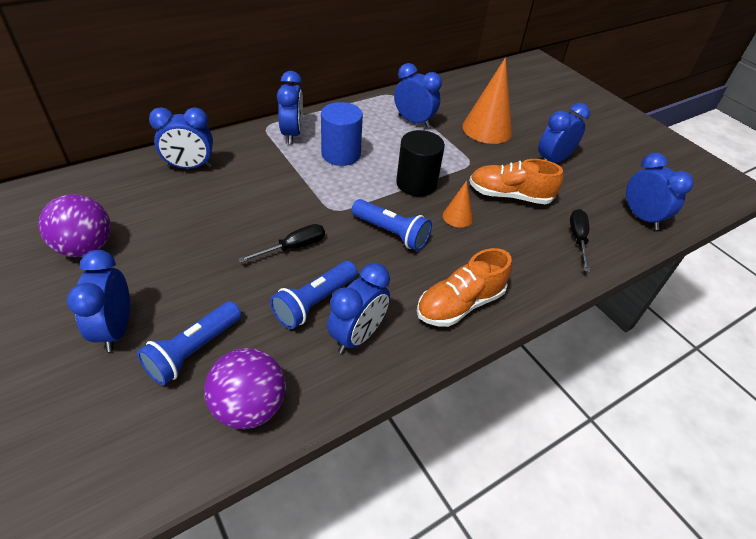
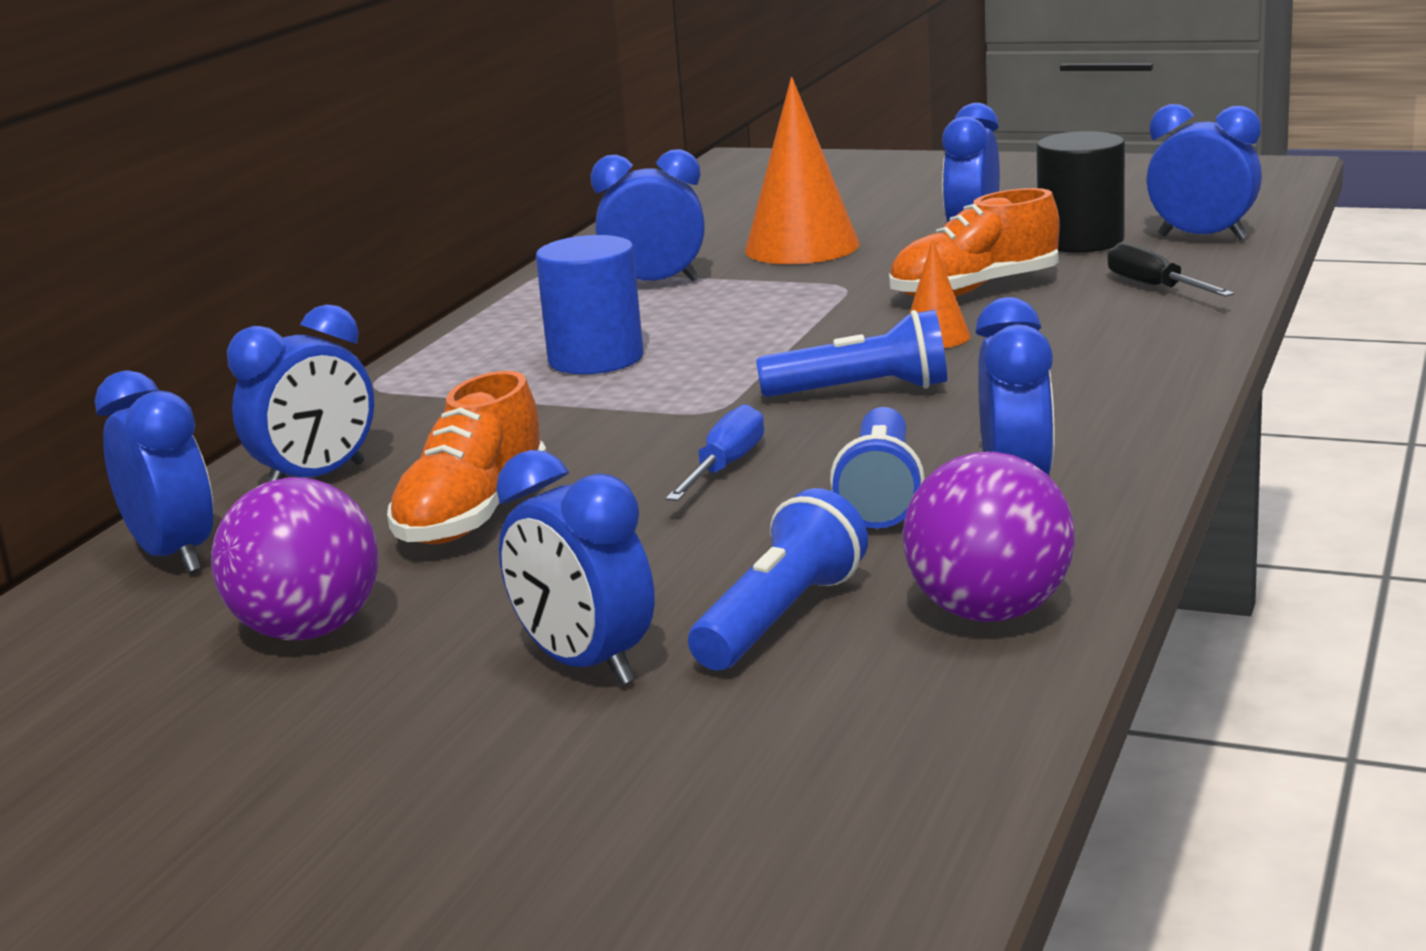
camera: 30 degrees left, 25 degrees down
blue flashlight [137,301,242,385] -> blue flashlight turned 150 degrees counterclockwise [688,488,868,670]
black screwdriver [238,224,325,263] -> blue screwdriver [665,404,764,501]
blue clock [277,71,303,144] -> blue clock moved to [95,370,213,573]
black cylinder [396,130,445,196] -> black cylinder moved to [1037,131,1125,253]
orange shoe [417,248,512,327] -> orange shoe moved to [387,371,546,544]

